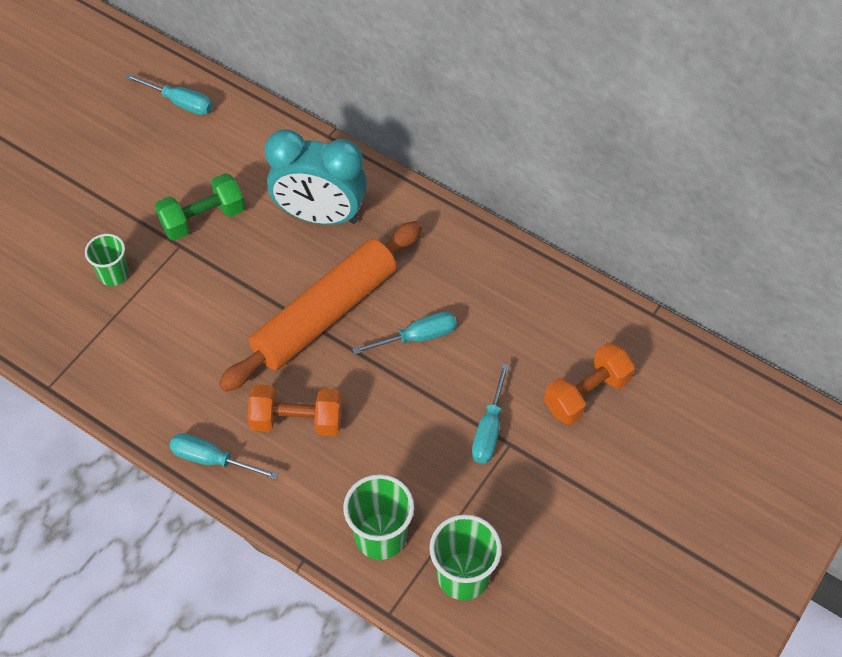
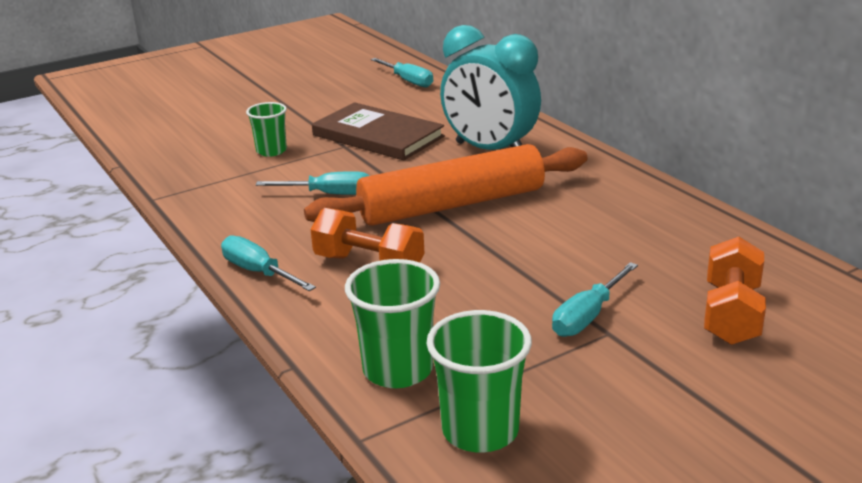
camera: 25 degrees right, 30 degrees down
green dumbbell [155,173,245,241] -> brown book [312,102,445,160]
turquoise screwdriver [352,312,457,355] -> turquoise screwdriver moved to [256,171,369,195]
orange dumbbell [544,343,635,425] -> orange dumbbell turned 60 degrees counterclockwise [704,237,766,345]

